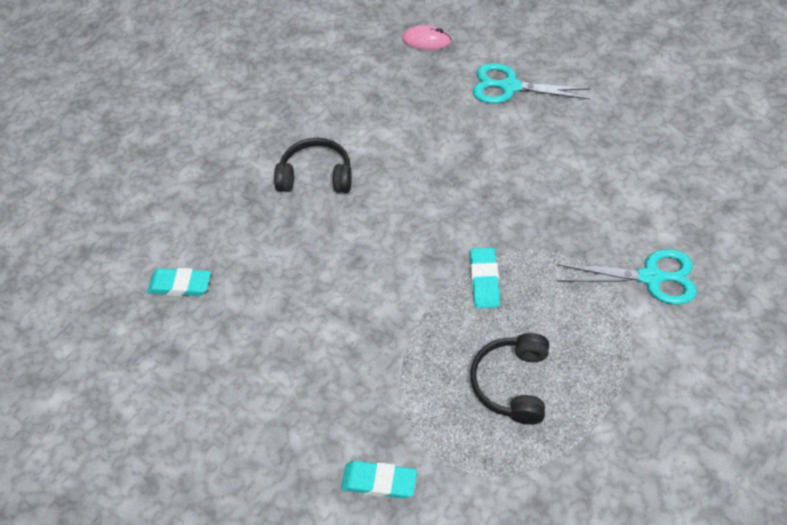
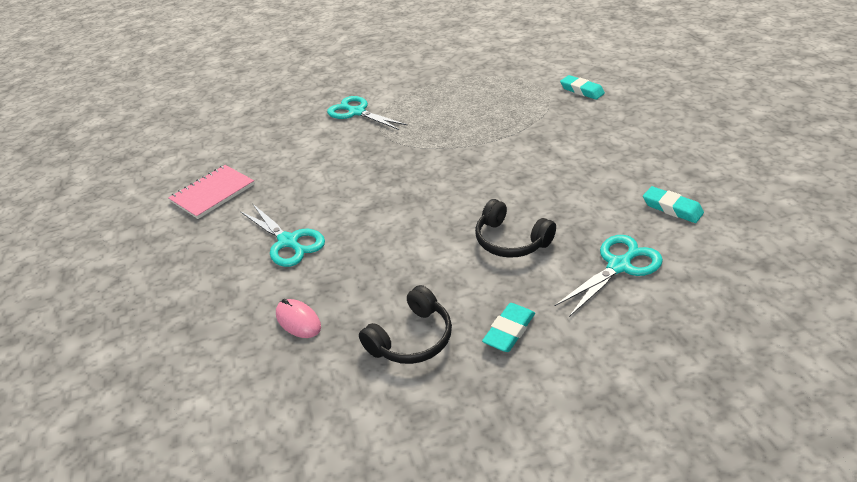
camera: 145 degrees left, 15 degrees down
turquoise eraser [470,247,500,308] -> turquoise eraser moved to [482,303,535,352]
black headphones [470,333,549,425] -> black headphones moved to [359,285,452,364]
none -> pink notebook [168,165,255,219]
none -> turquoise scissors [555,235,663,317]

